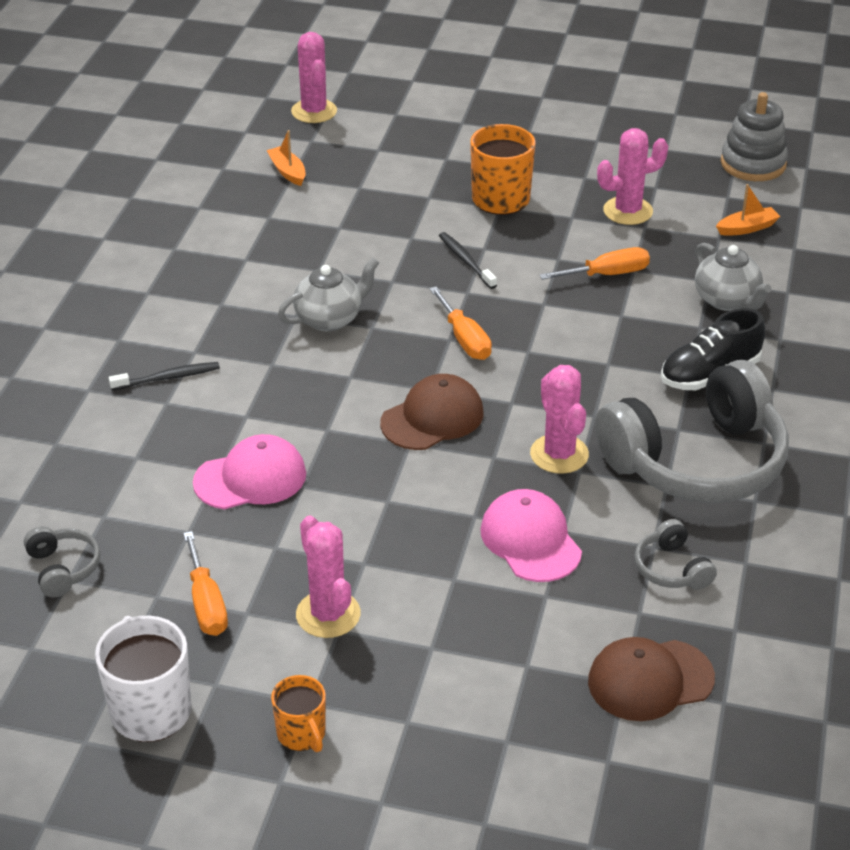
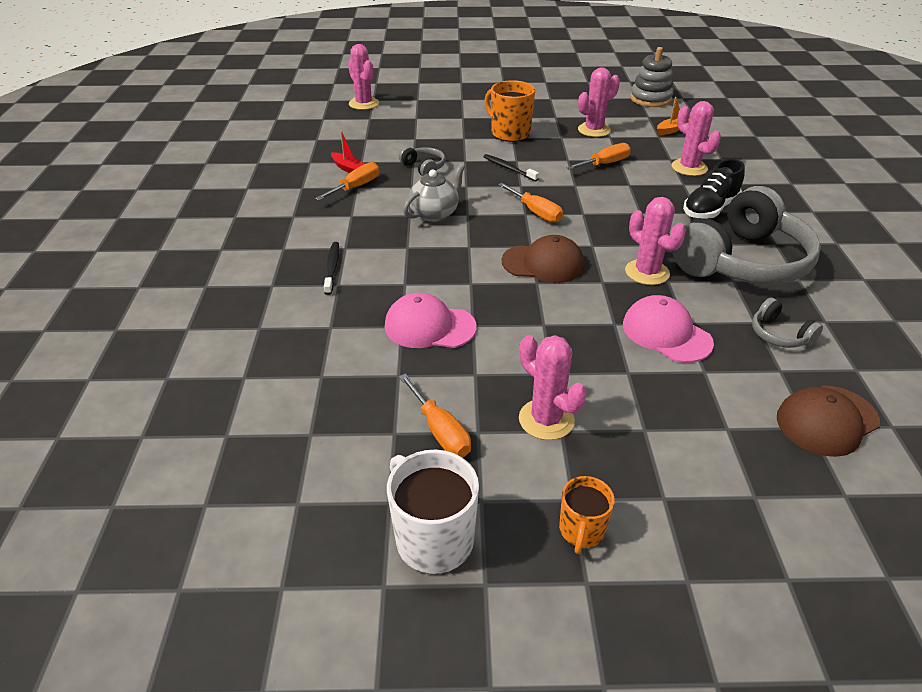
camera: 15 degrees left, 0 degrees up
grey headphones [24,526,101,597] -> grey headphones moved to [399,146,445,176]
black toothbrush [109,362,220,390] -> black toothbrush turned 60 degrees counterclockwise [324,242,339,295]
pink cap [193,434,306,509] -> pink cap turned 135 degrees counterclockwise [385,293,477,348]
orange boat [266,130,306,186] -> none
orange mug [271,675,326,752] -> orange mug turned 60 degrees clockwise [559,476,615,554]
brown cap [380,374,484,450] -> brown cap turned 60 degrees clockwise [502,235,585,283]
grey teapot [695,243,771,311] -> pink cactus [672,101,721,176]
none -> orange screwdriver [315,162,380,200]
none -> red boat [331,131,364,173]

